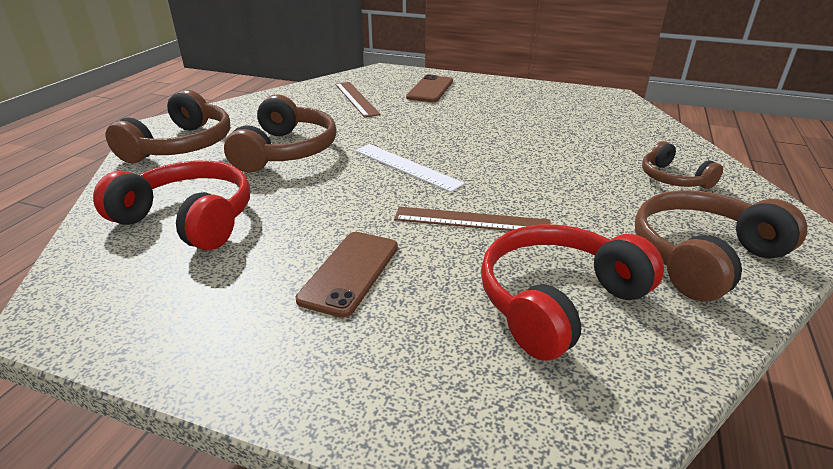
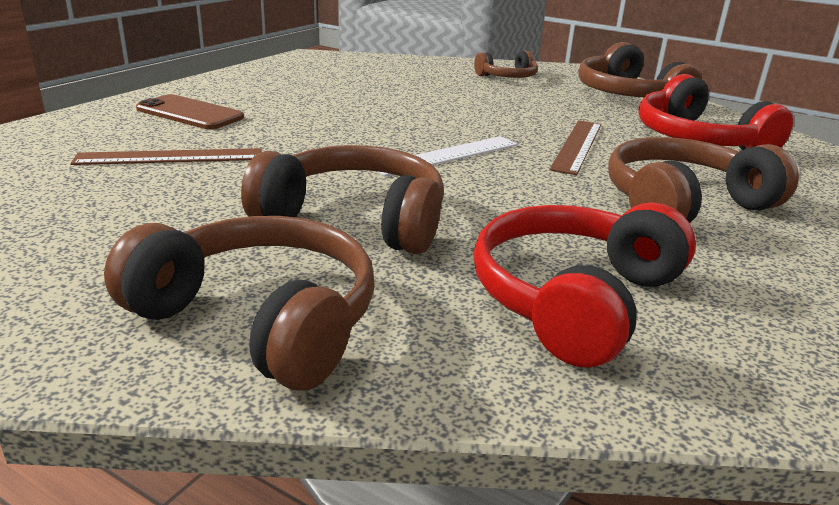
camera: 80 degrees left, 5 degrees down
brown phone [296,232,398,318] -> brown headphones [608,137,799,223]

